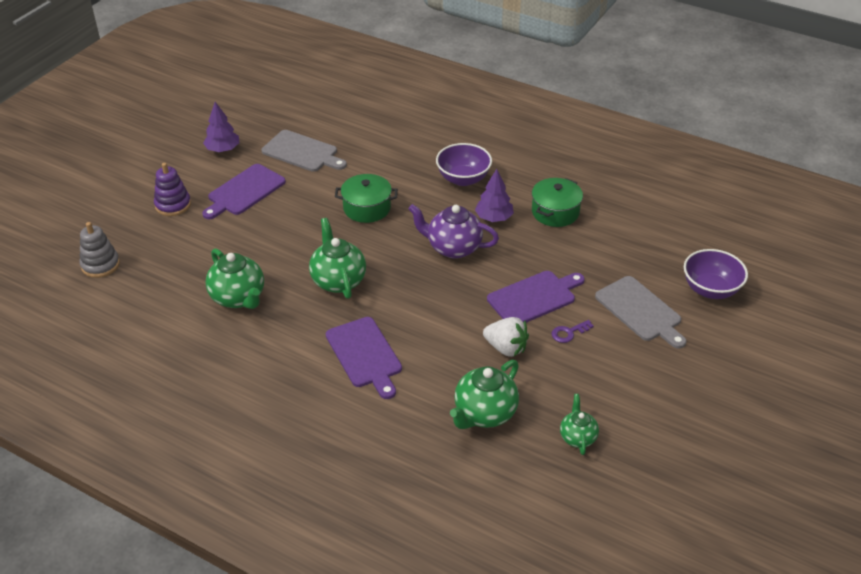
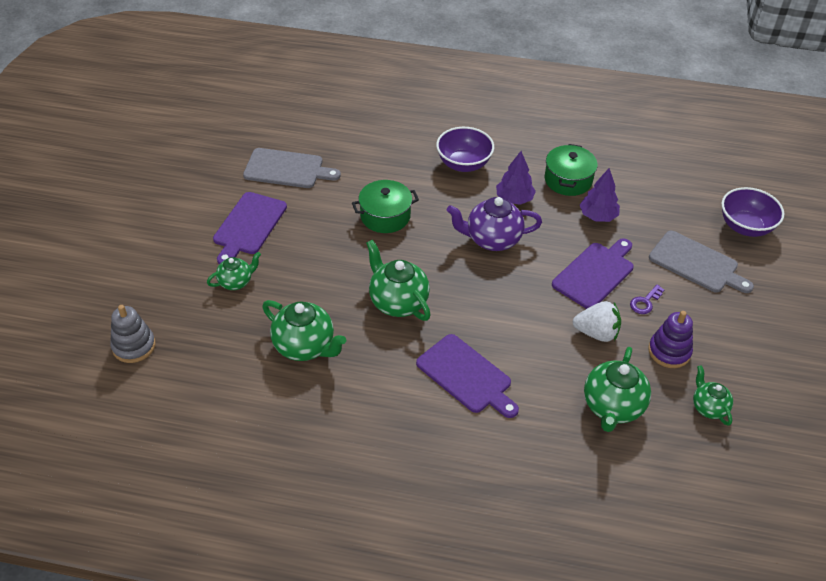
camera: 20 degrees left, 5 degrees up
purple stacking toy [154,163,191,216] -> purple stacking toy moved to [648,311,693,368]
purple tree [203,102,239,152] -> purple tree moved to [580,168,620,222]
none -> green teapot [207,252,261,290]

